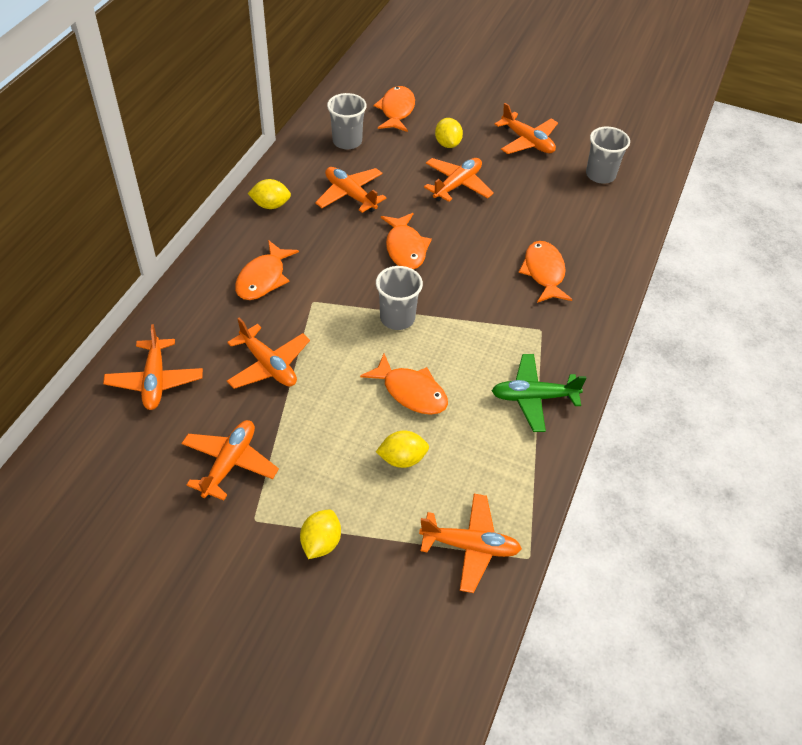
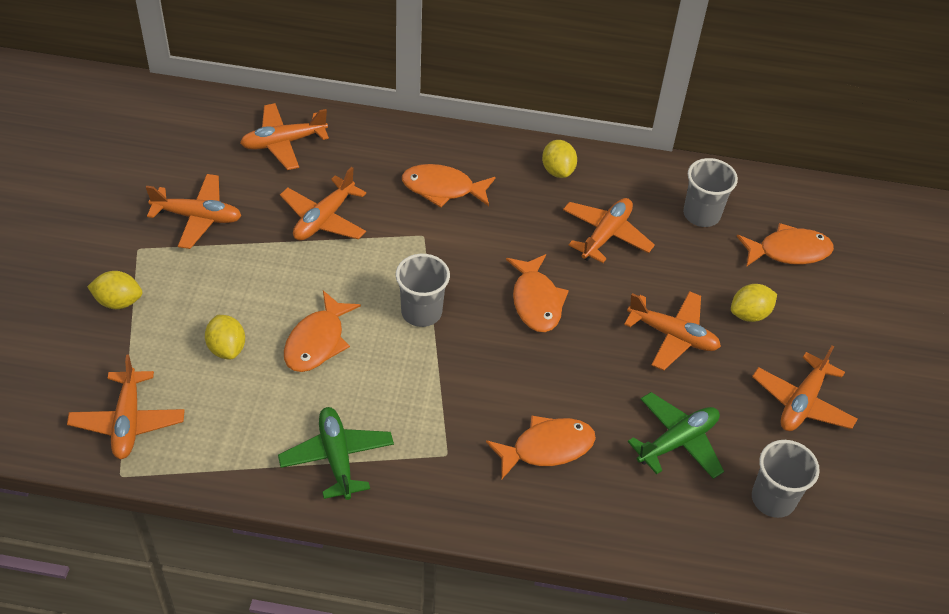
camera: 75 degrees right, 0 degrees up
orange fish [381,213,432,269] -> orange fish turned 75 degrees counterclockwise [506,254,569,332]
none -> green plane [628,392,724,479]

